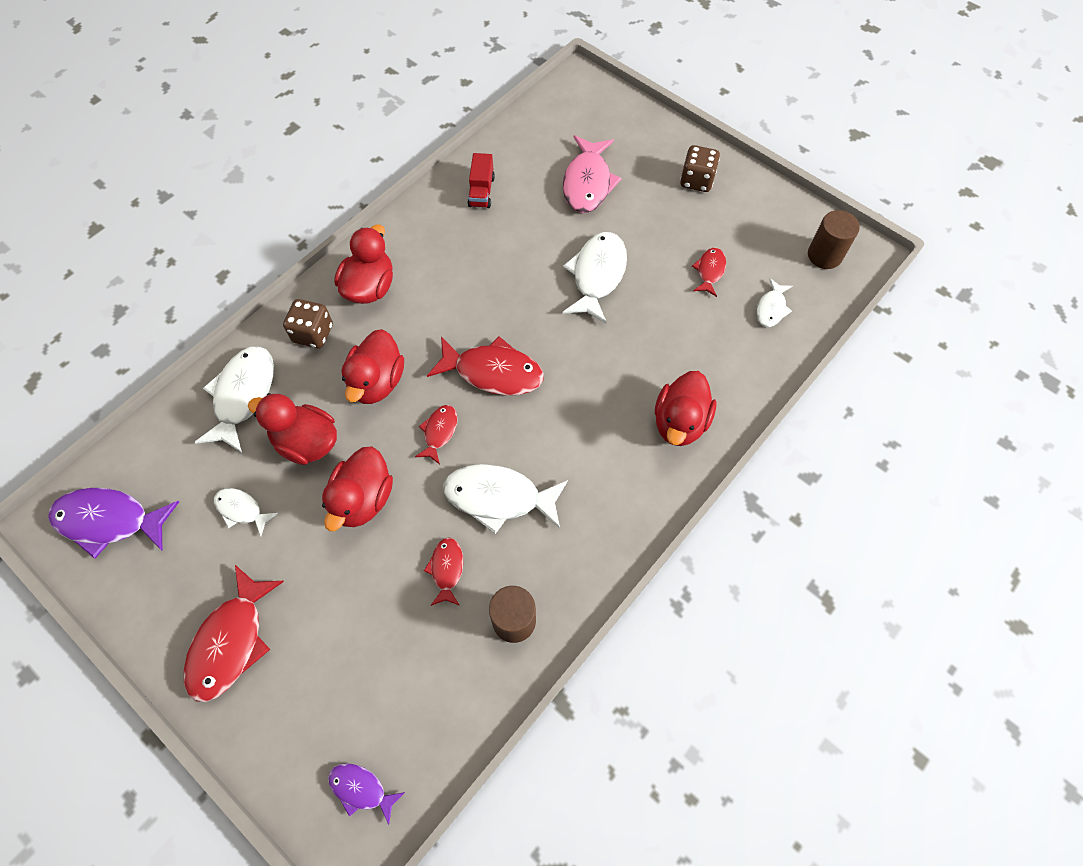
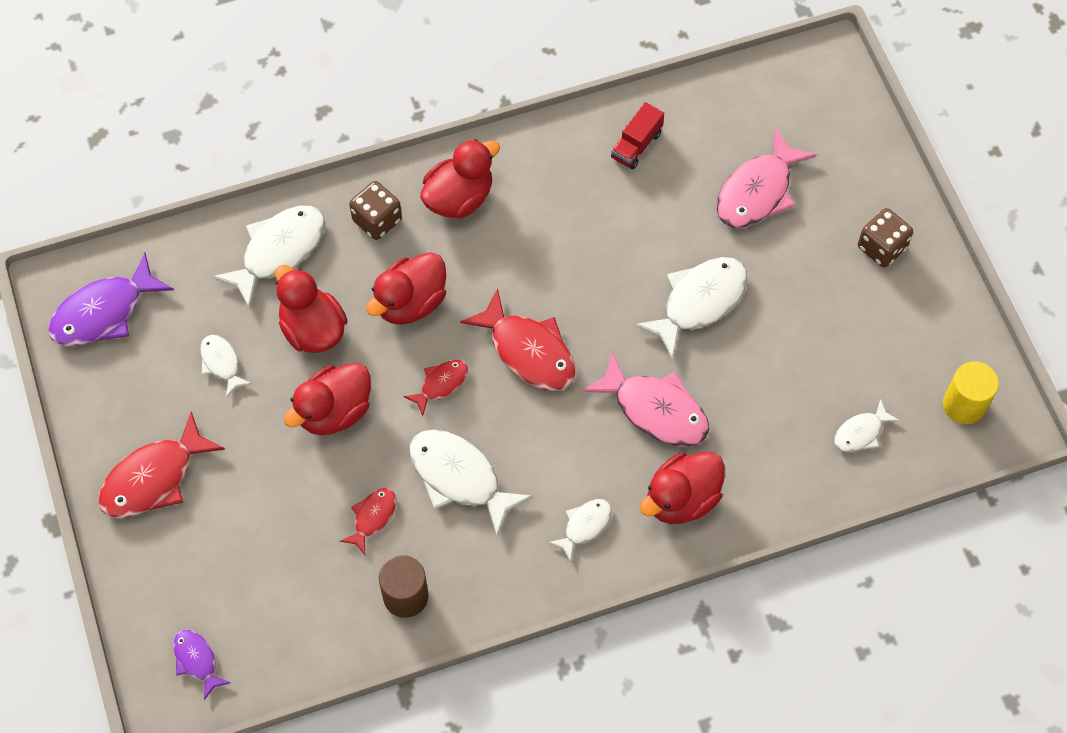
camera: 30 degrees right, 0 degrees up
purple fish [48,488,179,559] -> purple fish turned 75 degrees counterclockwise [48,253,174,346]
red fish [692,248,726,297] -> none
brown cylinder [808,210,860,269] -> yellow cylinder [943,362,999,424]
none -> white fish [548,499,612,562]
none -> pink fish [582,351,709,447]

